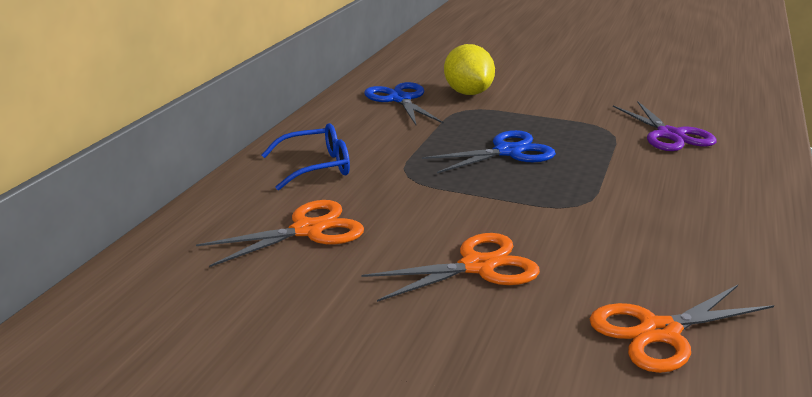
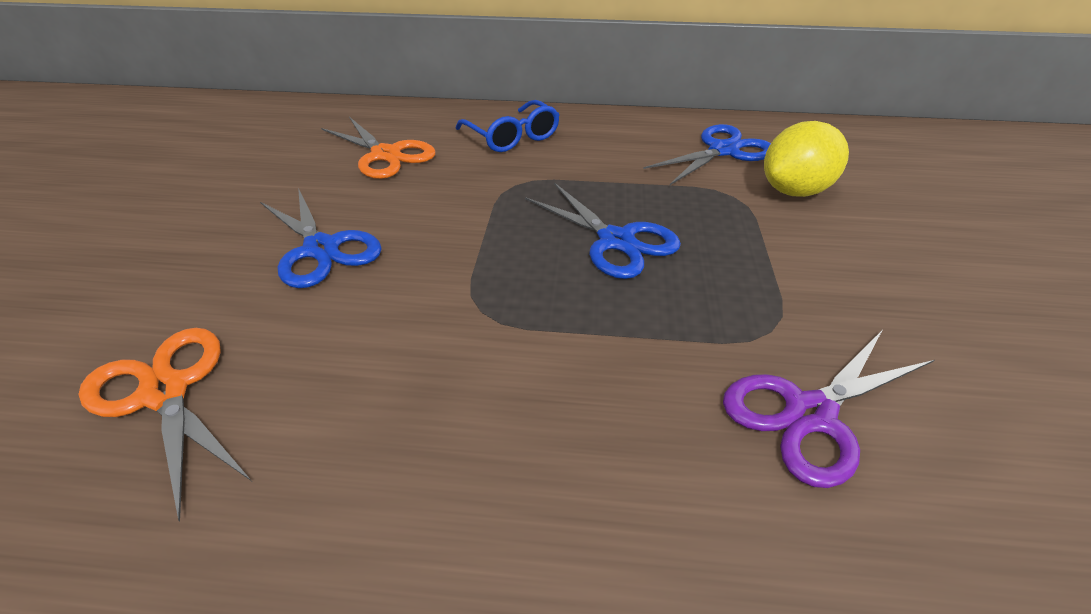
camera: 75 degrees right, 15 degrees up
orange scissors [361,233,540,302] -> blue scissors [260,188,382,288]

